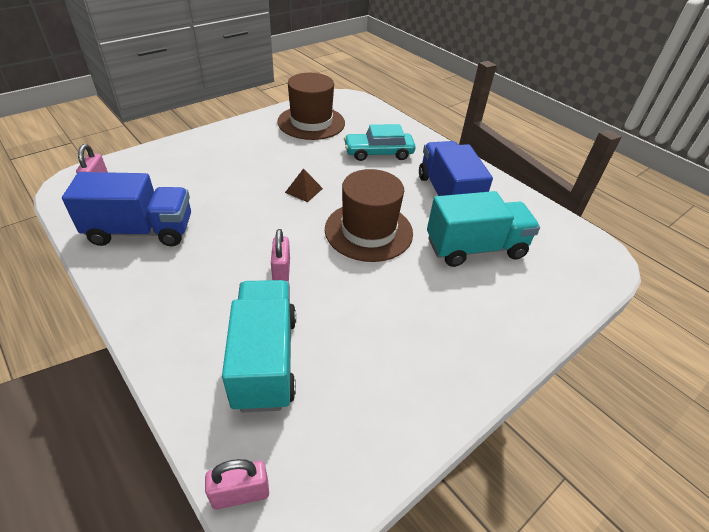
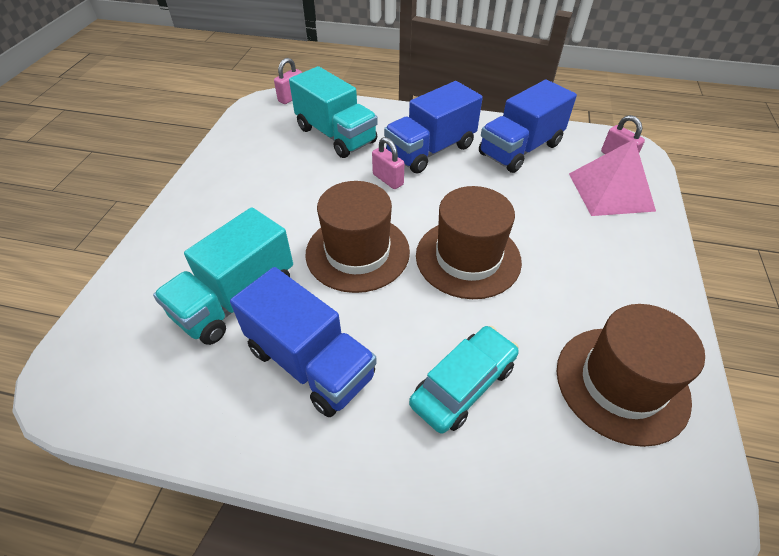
camera: 145 degrees right, 5 degrees up
brown pyramid [285,168,323,202] -> brown hat [416,186,522,299]
none -> blue truck [384,81,483,174]
none -> pink pyramid [569,139,656,216]

